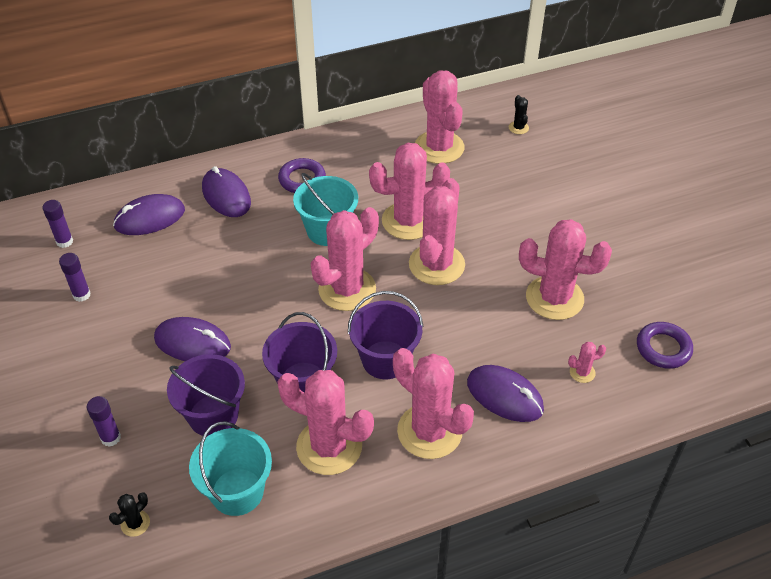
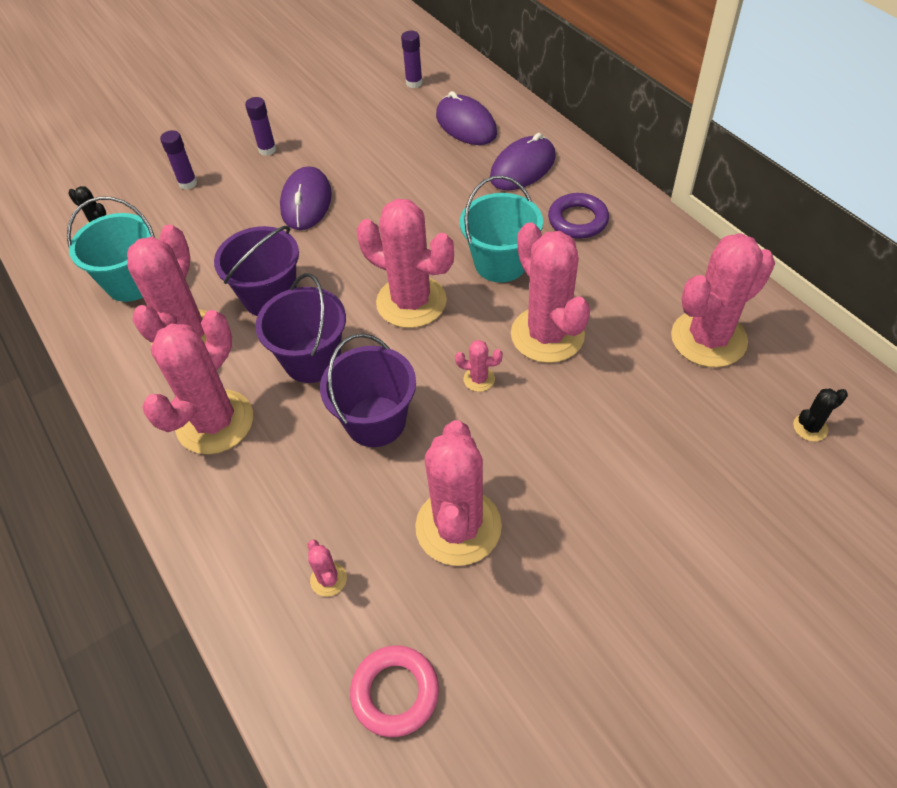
camera: 80 degrees right, 5 degrees up
purple glue stick [59,253,91,302] -> purple glue stick moved to [245,97,276,156]
purple bucket [167,354,245,437] -> purple bucket moved to [320,333,416,447]
pink cactus [409,178,465,285] -> pink cactus [455,340,503,392], size x0.41
purple mouse [467,365,544,422] -> none
purple ring [637,322,693,369] -> pink ring [350,645,439,737]

